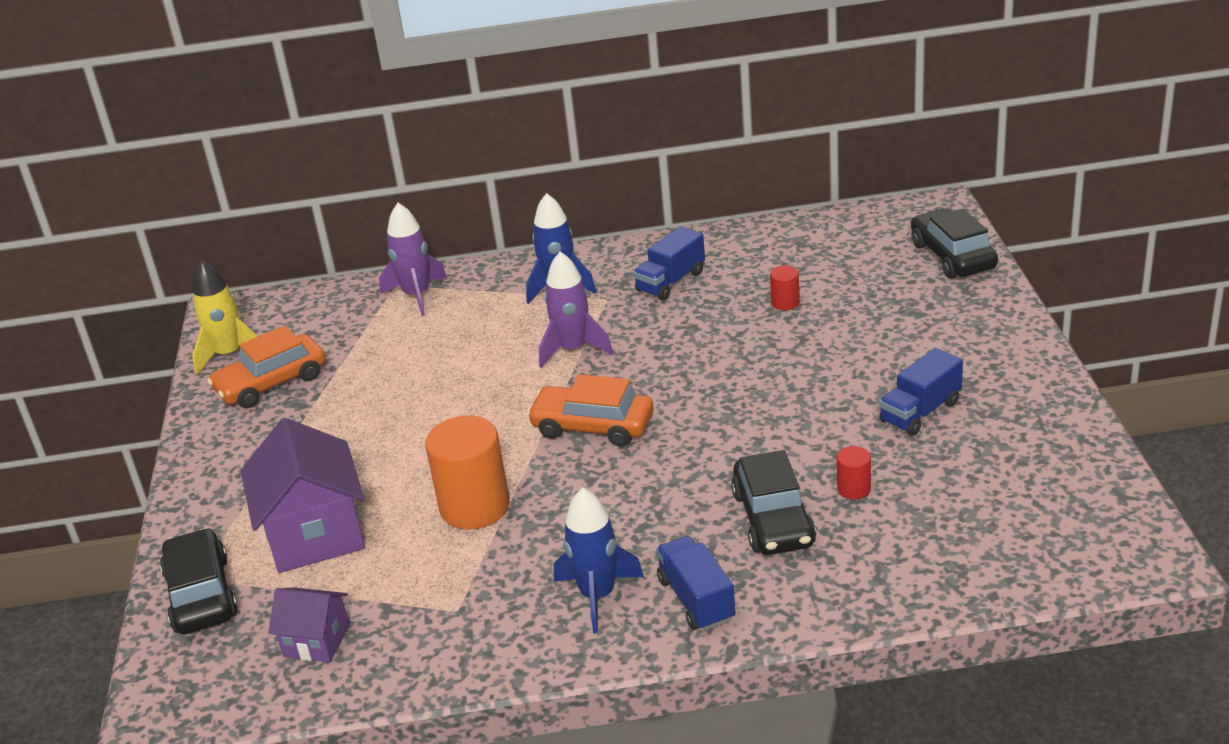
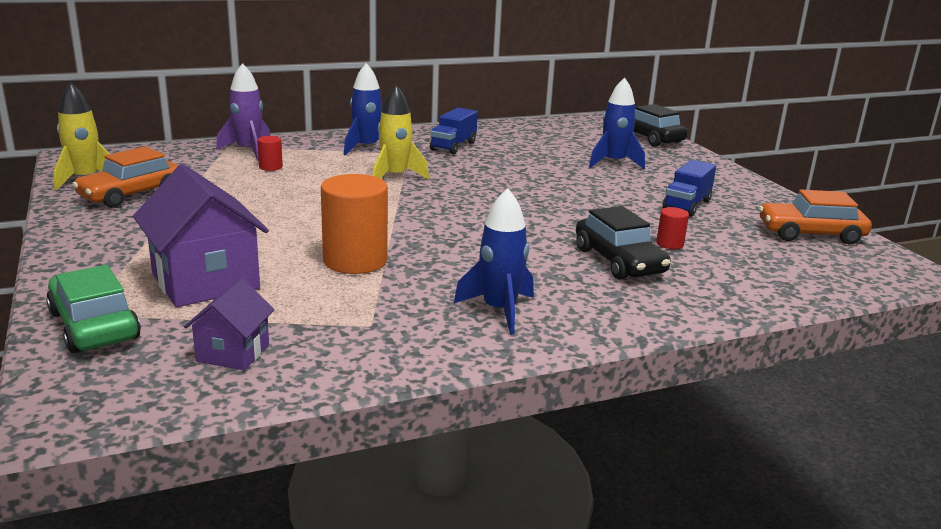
camera: 20 degrees left, 10 degrees down
black car [160,528,238,634] -> green car [46,265,141,353]
purple house [268,588,350,663] -> purple house turned 75 degrees counterclockwise [184,279,275,370]
orange car [527,374,654,446] -> orange car moved to [759,189,872,244]
purple rocket [539,252,613,368] -> yellow rocket [373,85,429,180]
blue truck [656,536,736,631] -> none
red cylinder [770,266,800,310] -> red cylinder moved to [257,136,283,171]
none -> blue rocket [589,77,645,169]

